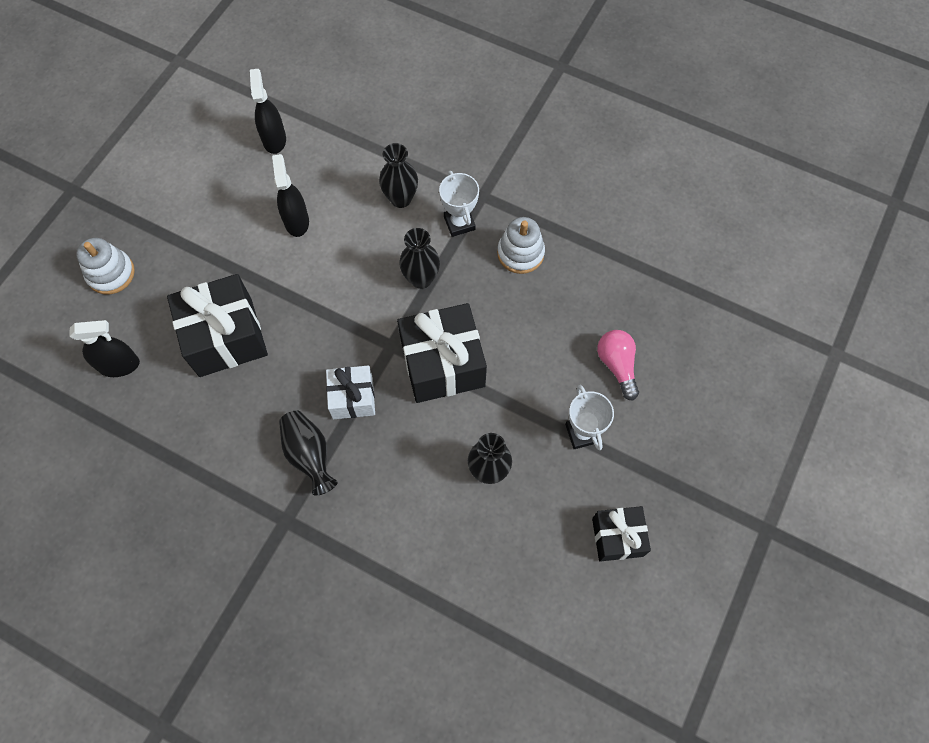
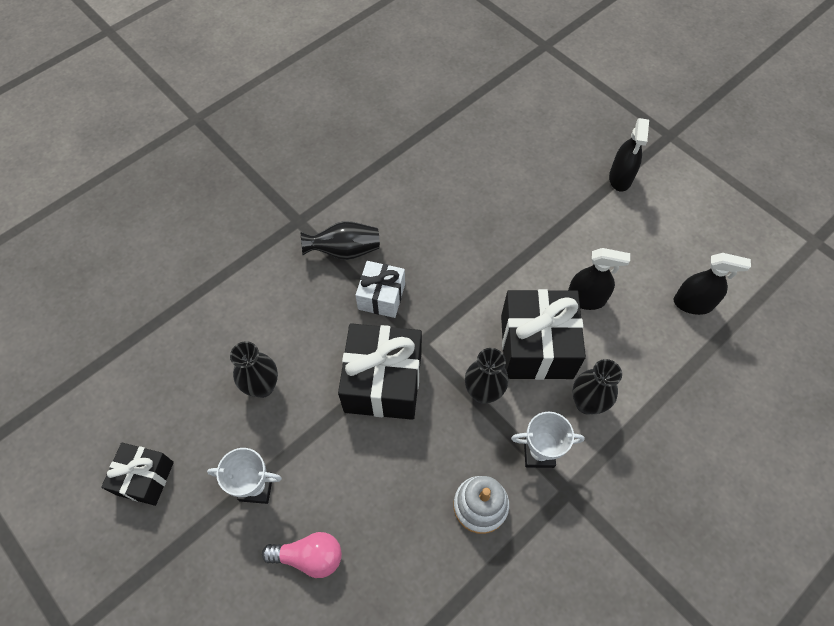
camera: 110 degrees right, 5 degrees down
black spray bottle [70,320,140,377] -> black spray bottle moved to [609,118,649,192]
white stacking toy [76,238,135,294] -> none
black gift [167,274,268,377] -> black gift moved to [501,289,586,380]

